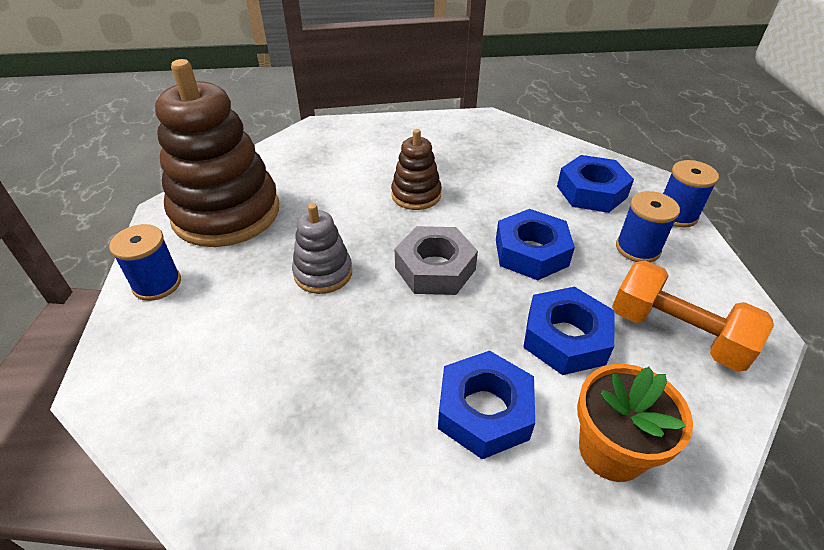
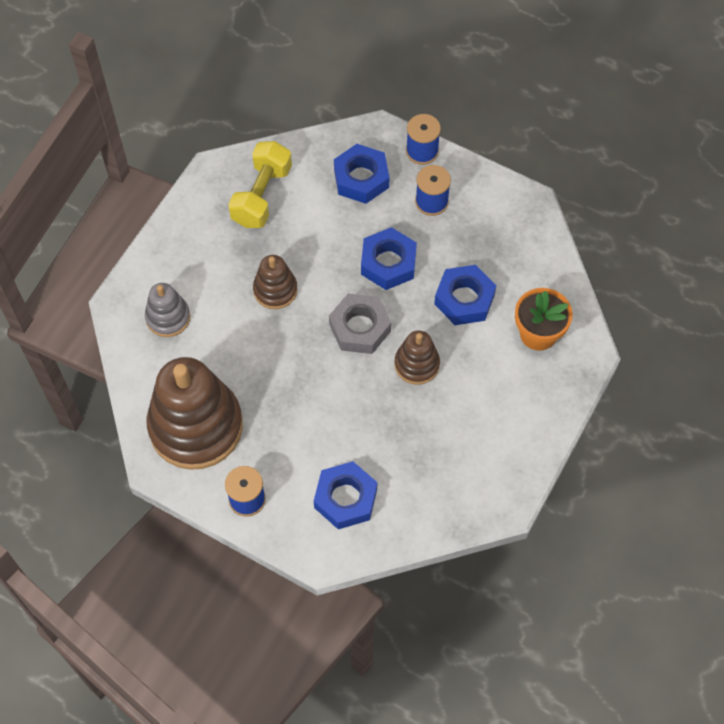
camera: 55 degrees left, 20 degrees up
grey stacking toy [292,203,352,294] -> grey stacking toy moved to [145,283,190,337]
blue nut [438,351,535,459] -> blue nut moved to [314,461,377,529]
orange dumbbell [612,260,774,372] -> none
none -> yellow dumbbell [228,141,292,228]
none -> brown stacking toy [395,330,440,385]

